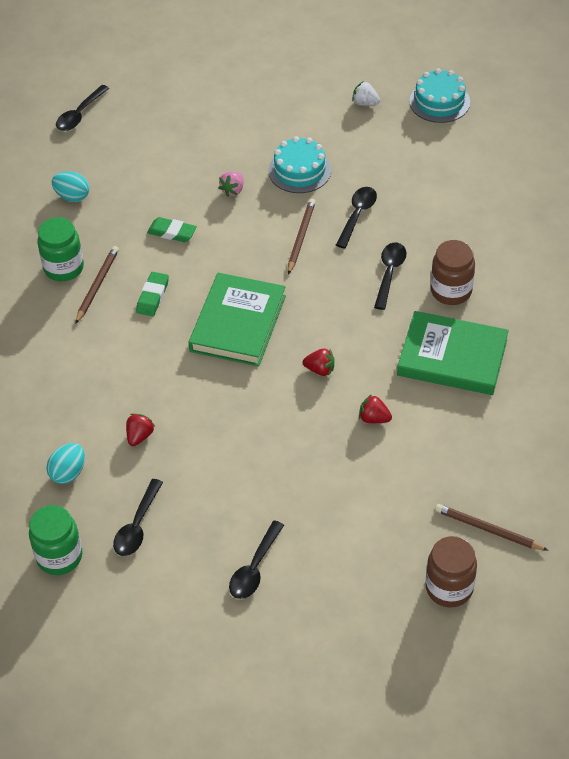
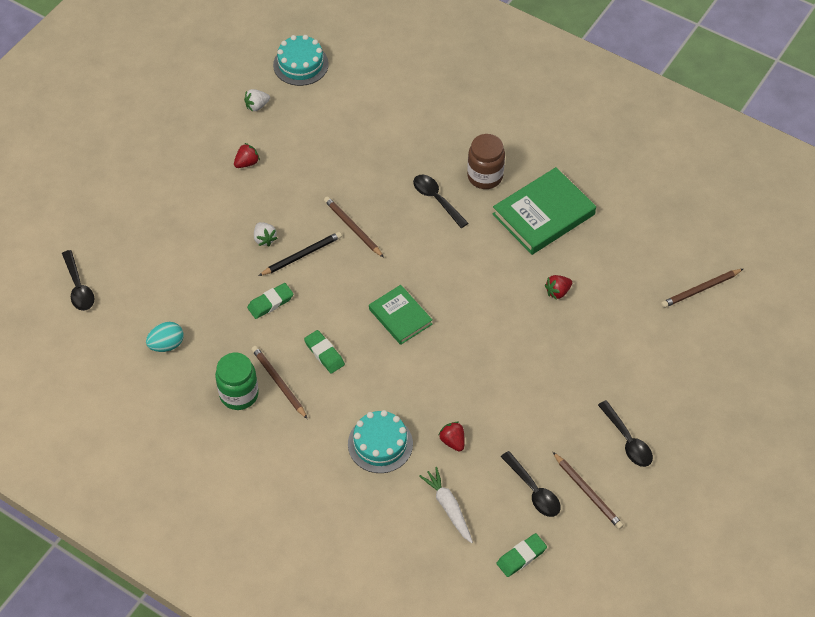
camera: 55 degrees left, 5 degrees up
green jar [29,505,83,575] -> green eraser [497,533,547,577]
turquoise egg [46,443,85,484] -> white carrot [419,467,473,543]
green book [189,273,286,366] -> green book [369,285,432,345], size x0.62
pink strawberry [219,171,243,197] -> white strawberry [254,222,277,246]
turquoise cake [269,136,331,193] -> turquoise cake moved to [348,410,413,473]
red strawberry [303,348,335,376] -> red strawberry moved to [234,143,260,168]
black spoon [336,187,377,248] -> none
brown jar [426,536,477,607] -> none
none -> black pencil [259,232,342,276]
none -> brown pencil [553,452,624,529]

